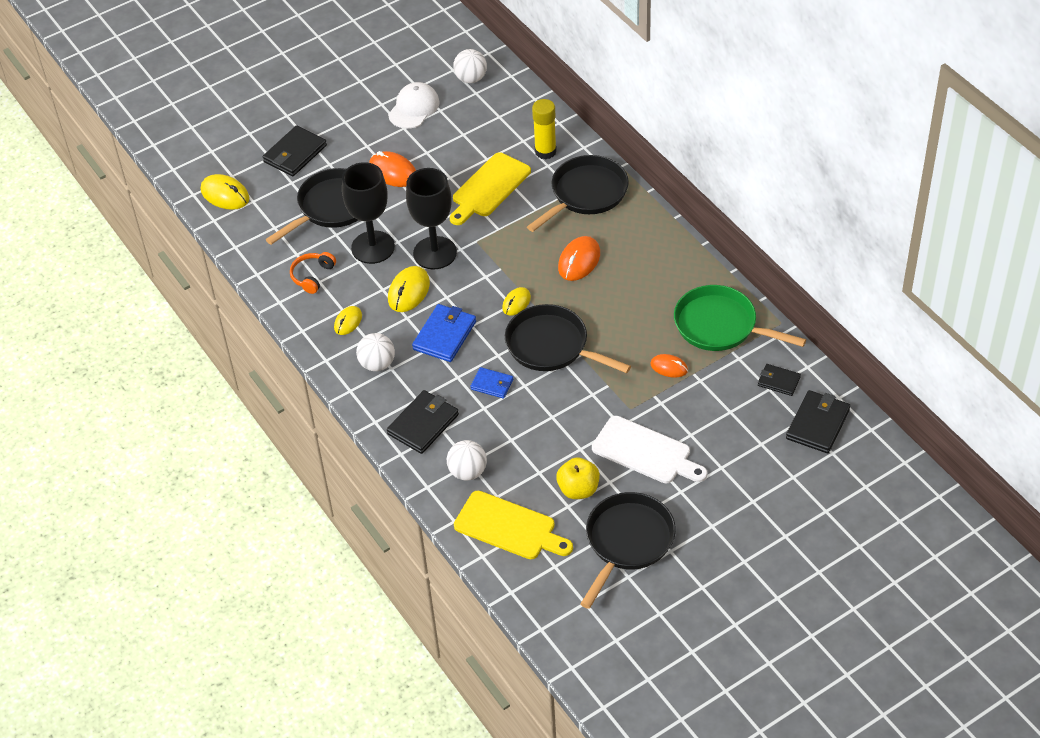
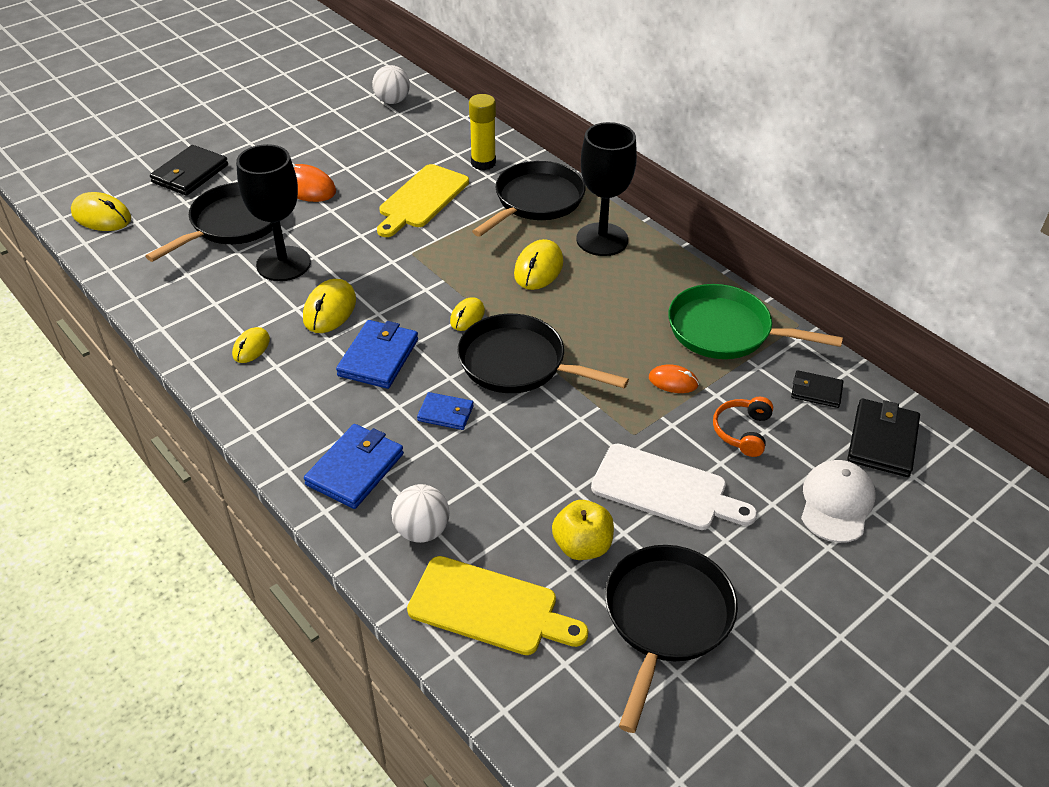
camera: 10 degrees left, 5 degrees down
orange headphones [290,252,336,294] -> orange headphones moved to [713,397,773,457]
white ball [356,333,395,371] -> none
black wallet [387,390,459,454] -> blue wallet [304,424,404,509]
white cap [388,82,440,129] -> white cap moved to [801,460,875,543]
black goblet [406,168,457,269] -> black goblet moved to [576,122,637,256]
orange mouse [558,236,600,281] -> yellow mouse [514,239,563,290]

